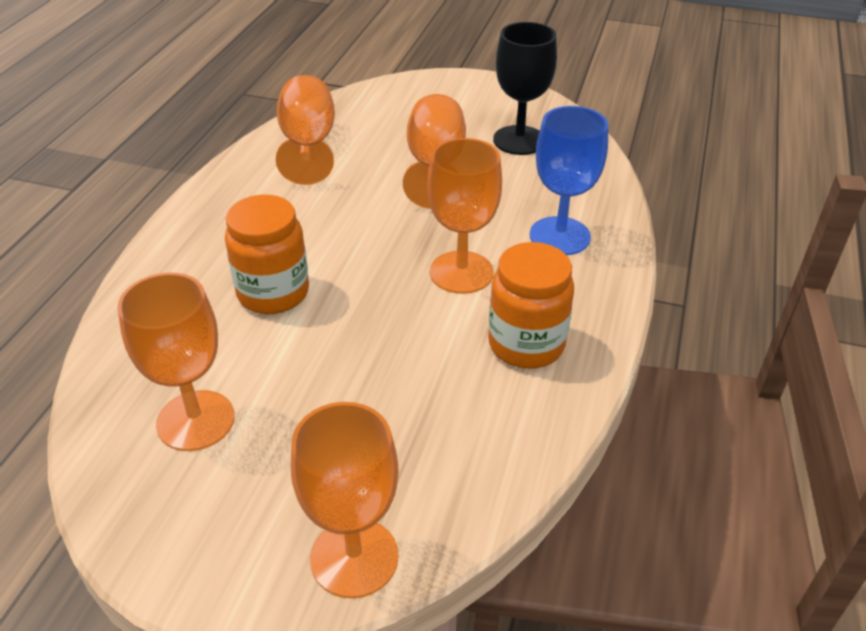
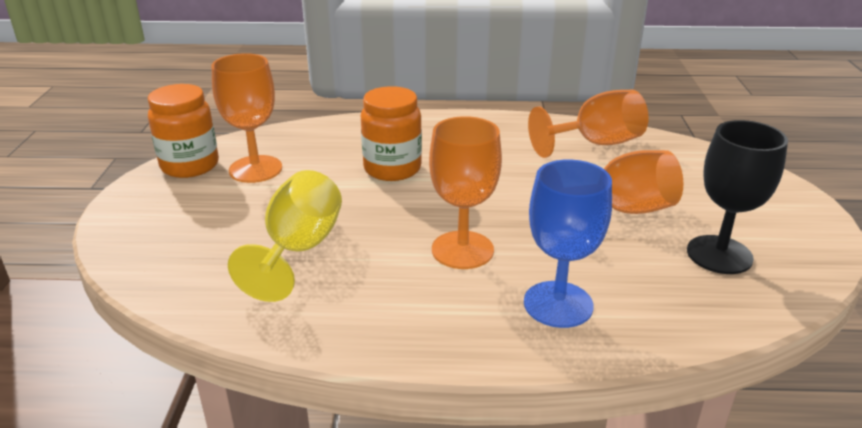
camera: 75 degrees right, 10 degrees down
orange goblet [291,402,399,598] -> none
orange jar [488,242,574,369] -> orange jar moved to [148,84,219,178]
none -> yellow goblet [228,170,342,302]

